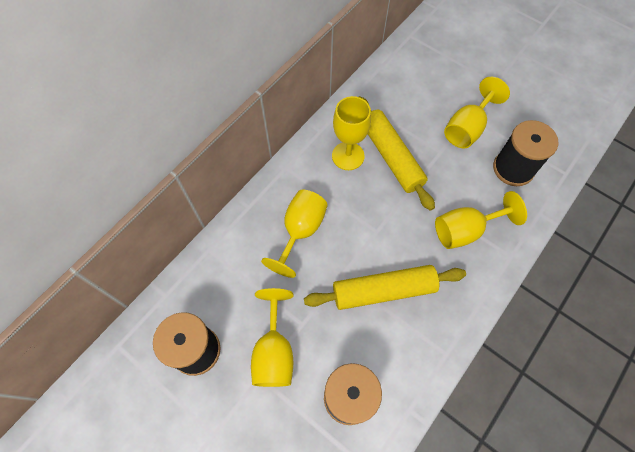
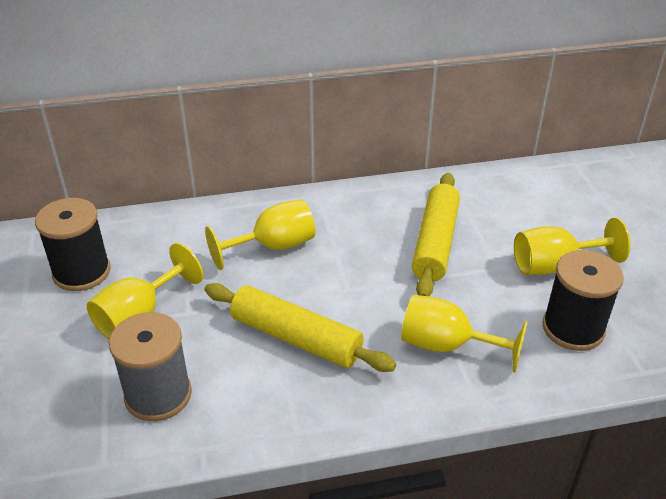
camera: 40 degrees right, 25 degrees down
yellow goblet [332,96,371,170] -> none

